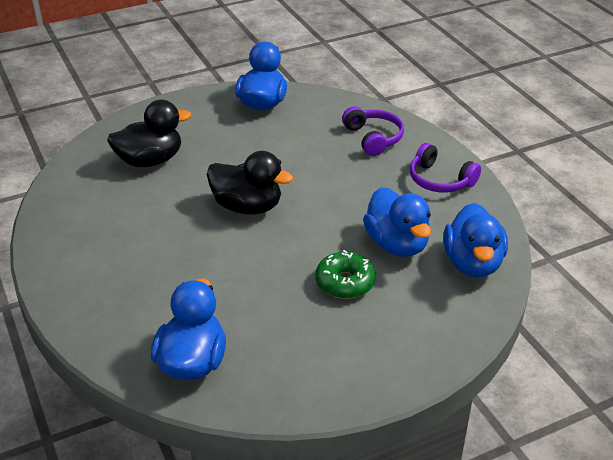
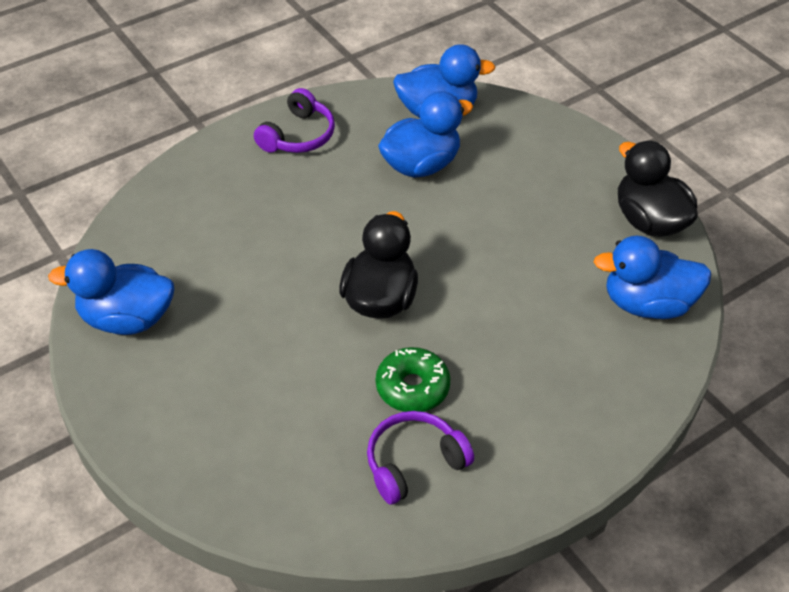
camera: 100 degrees left, 10 degrees up
black duck [107,100,191,167] -> black duck moved to [618,141,698,237]
green donut [316,250,376,299] -> green donut moved to [376,347,450,412]
purple headphones [342,106,404,156] -> purple headphones moved to [367,411,474,505]

